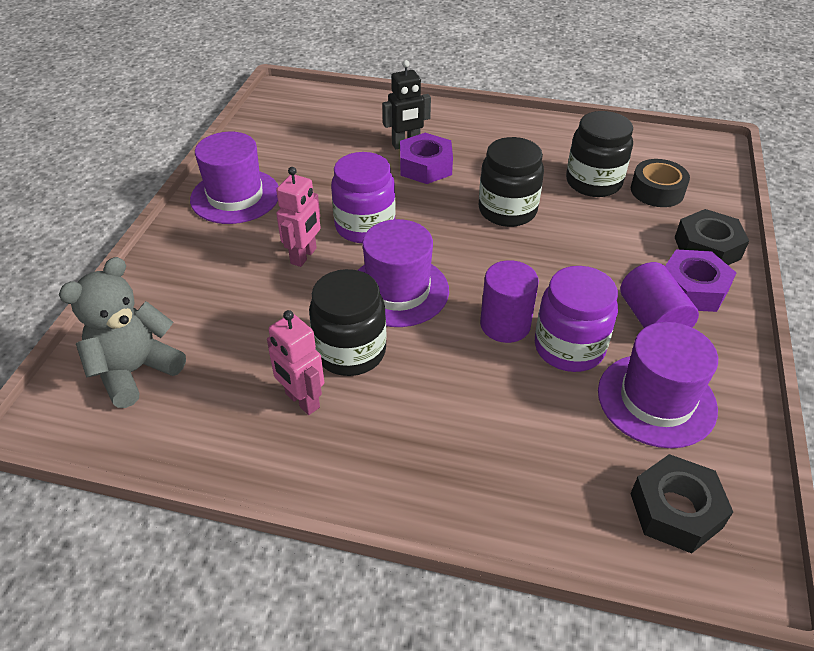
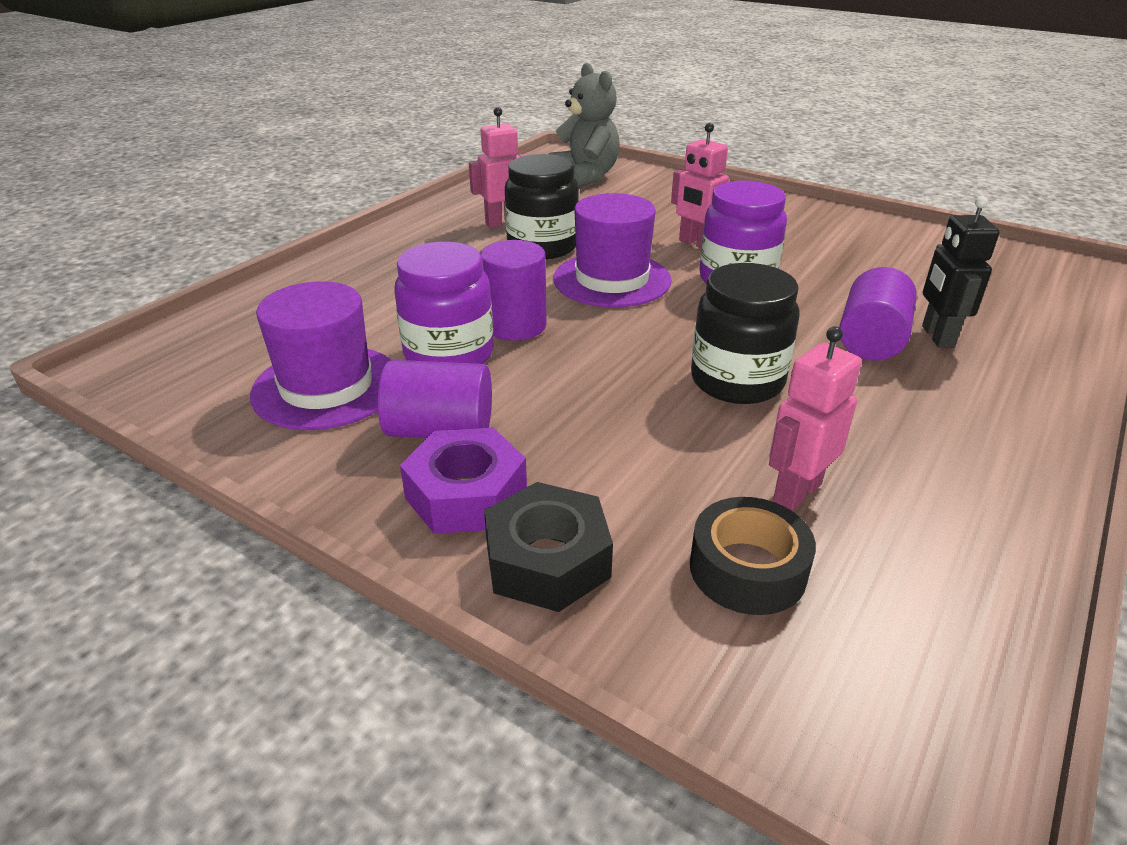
camera: 110 degrees right, 10 degrees down
purple hat [190,132,278,224] -> none
purple nut [400,133,453,184] -> purple cylinder [839,267,917,361]
black jar [566,111,633,197] -> pink robot [769,326,862,511]
black nut [630,454,733,553] -> none

